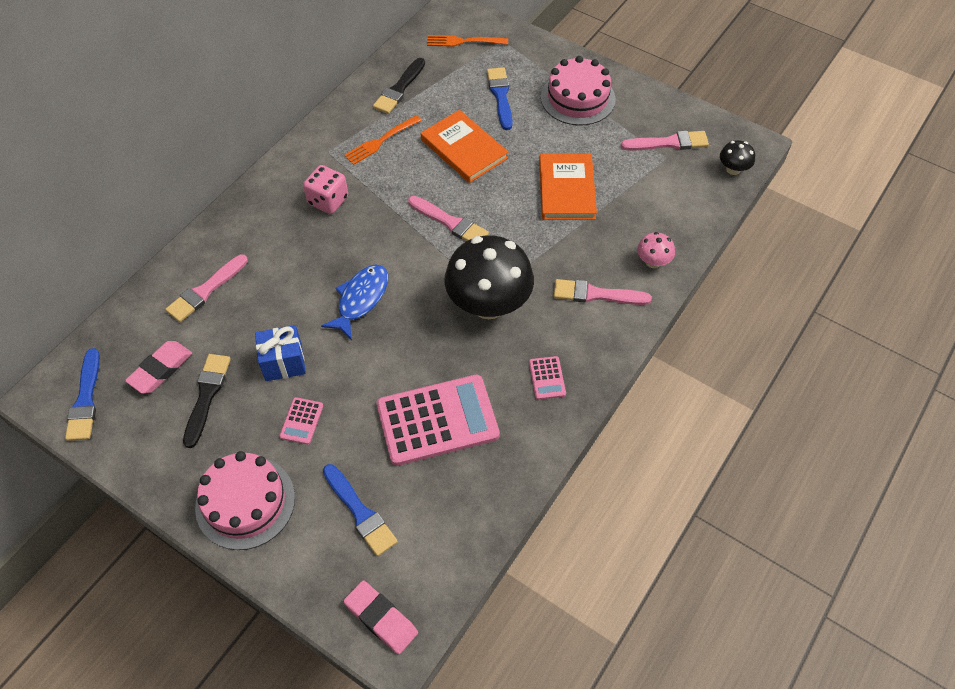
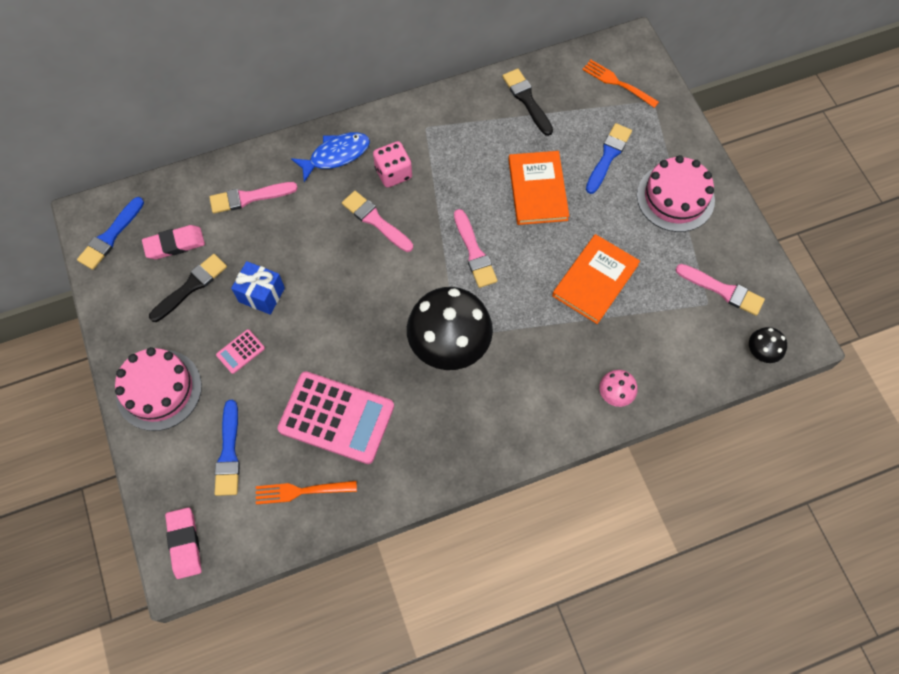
camera: 35 degrees right, 10 degrees up
blue fish [321,265,388,339] -> blue fish moved to [291,132,370,182]
orange fork [344,115,422,165] -> orange fork moved to [256,481,357,504]
black brush [373,58,425,114] -> black brush turned 90 degrees clockwise [502,69,553,136]
pink calculator [529,356,566,400] -> none
pink brush [554,279,652,305] -> pink brush moved to [342,191,413,252]

